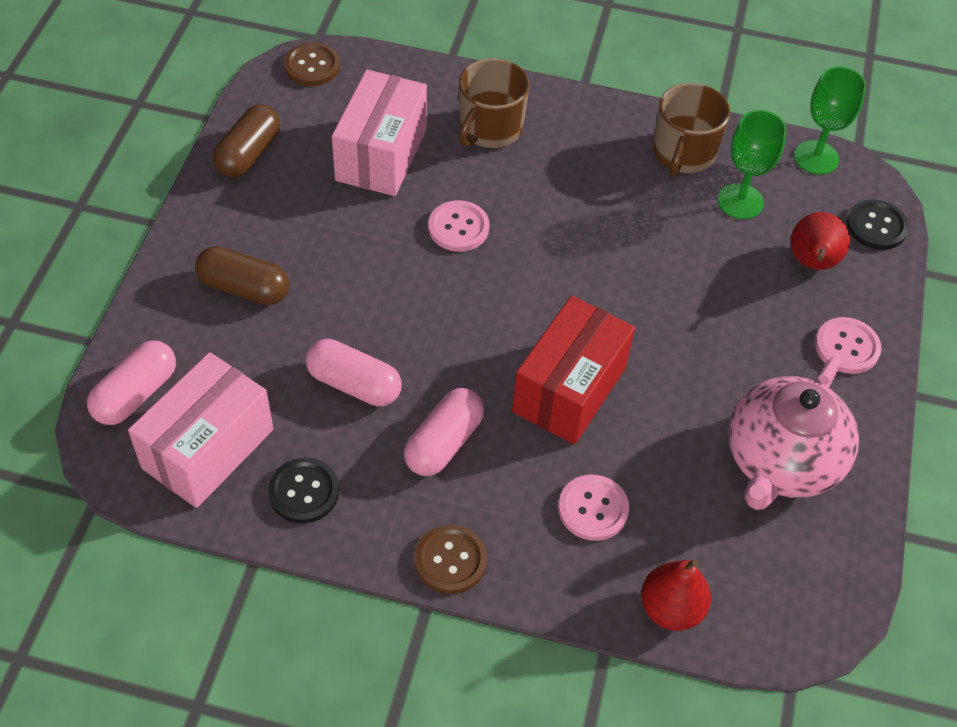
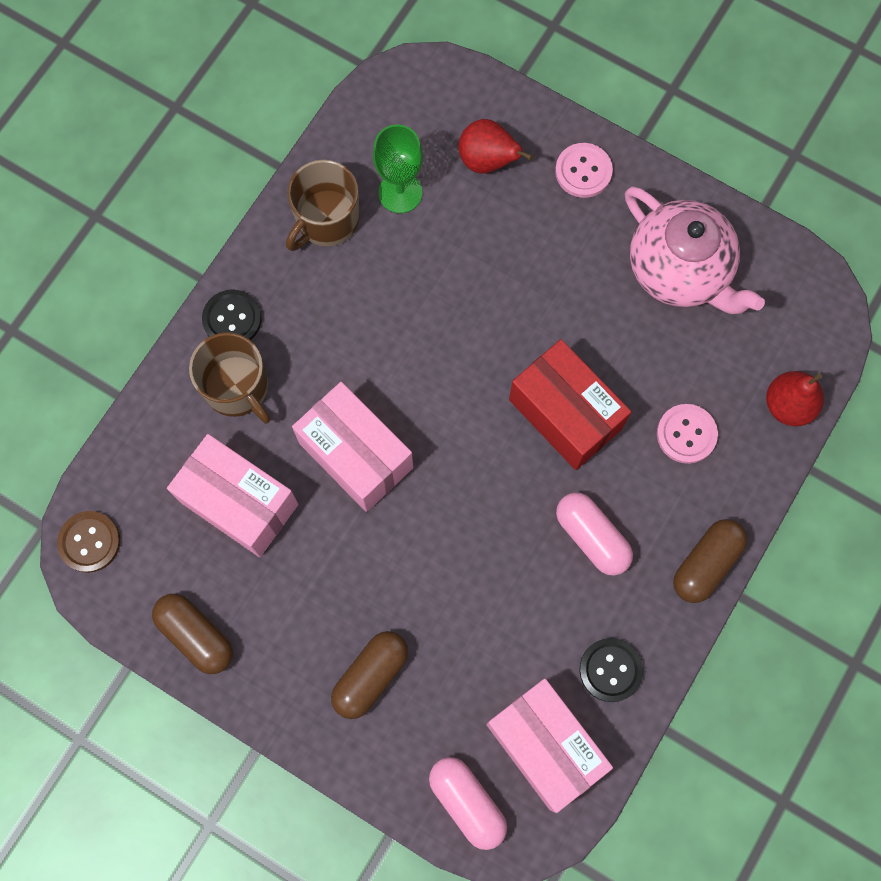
camera: 70 degrees left, 20 degrees up
pink capsule [306,339,402,407] -> none
brown button [415,524,487,594] -> brown capsule [673,519,747,603]
pink button [428,200,489,252] -> pink box [292,382,413,512]
brown mug [653,83,730,176] -> brown mug turned 90 degrees clockwise [286,160,360,251]
green goblet [794,66,866,175] -> none
black button [847,199,909,250] -> black button moved to [202,289,262,340]

